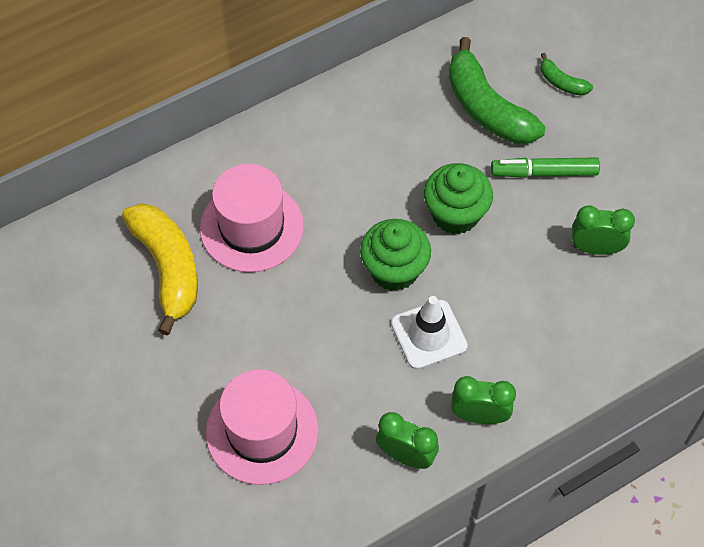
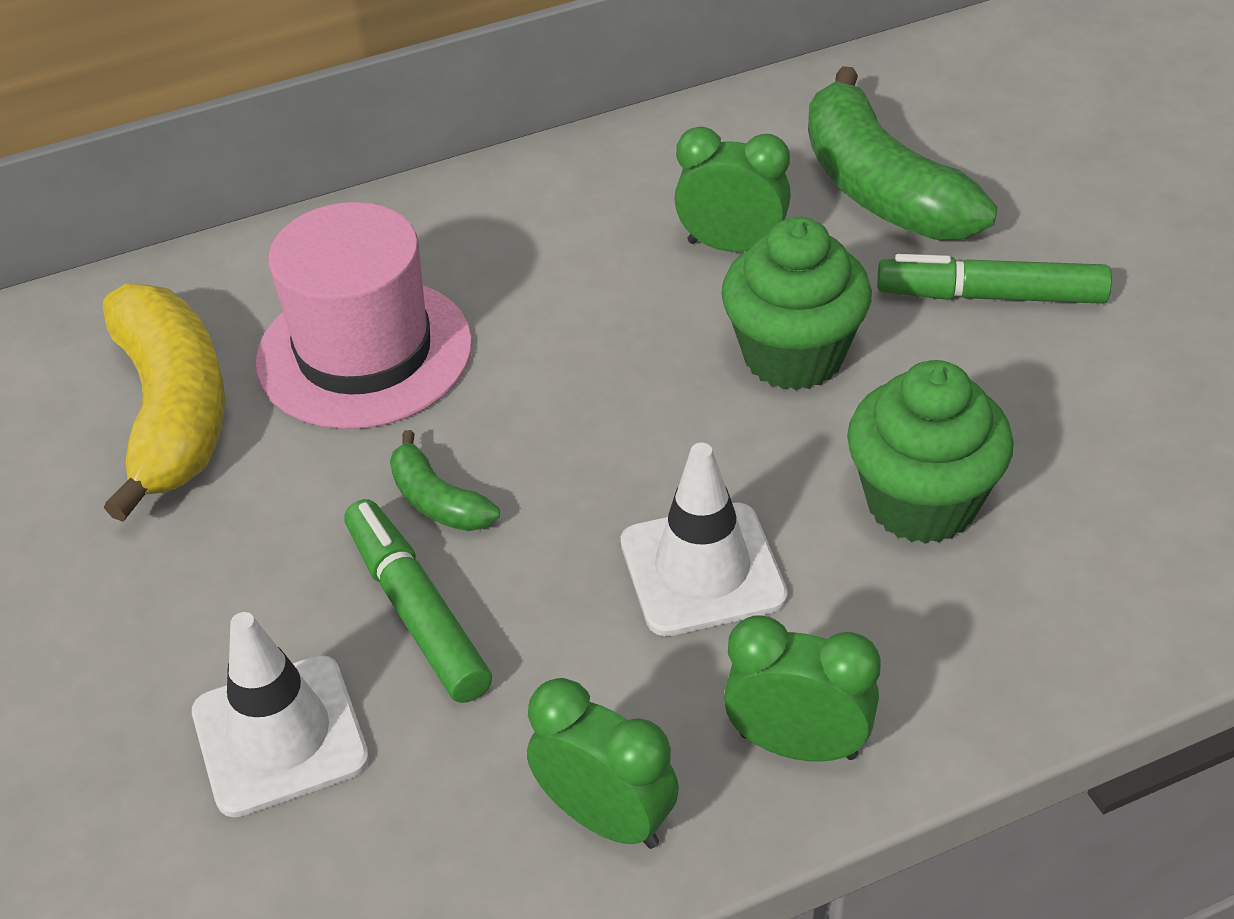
camera: 10 degrees right, 15 degrees down
pink hat [206,369,319,485] -> white traffic cone [192,612,369,817]
green cupcake [360,219,431,291] -> green cupcake moved to [847,360,1014,544]
green banana [540,53,593,96] -> green banana moved to [390,430,500,531]
green clock [572,206,635,255] -> green clock moved to [674,127,791,252]
none -> green marker [344,499,492,703]

